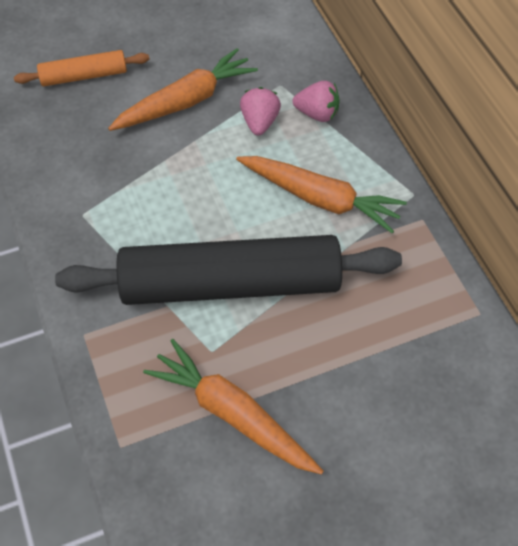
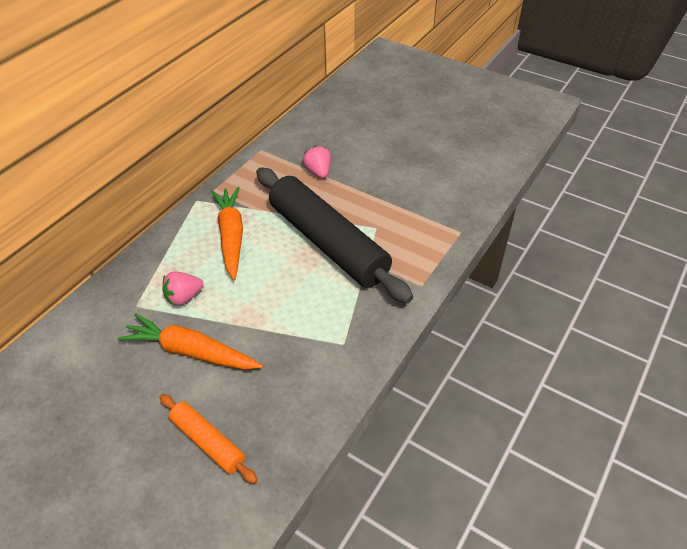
camera: 125 degrees left, 10 degrees down
orange carrot [143,339,324,475] -> none
pink strawberry [292,81,340,122] -> pink strawberry moved to [303,146,331,178]

